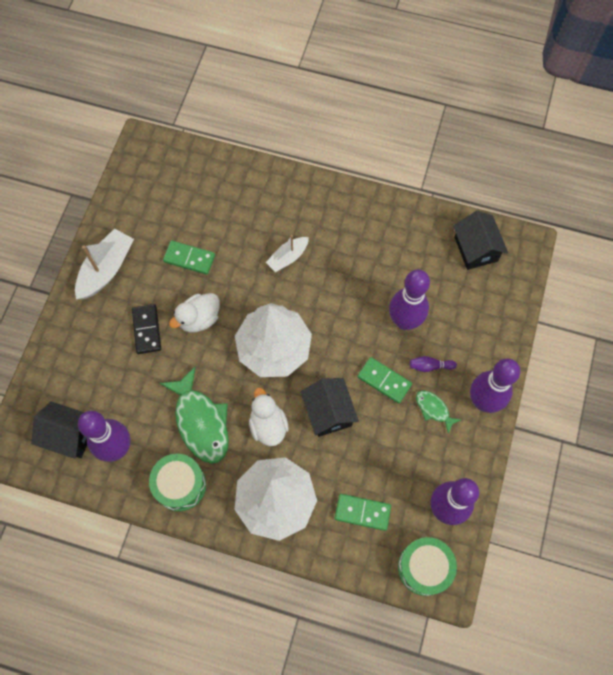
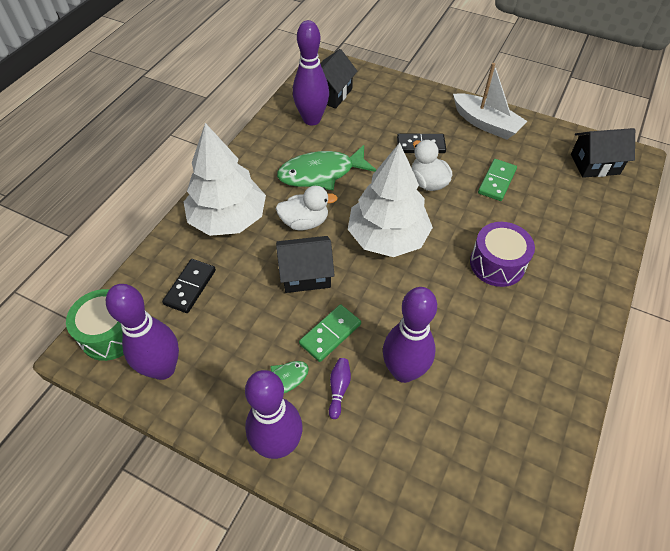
camera: 100 degrees right, 15 degrees down
green drum [149,454,206,512] -> none
white boat [266,235,309,272] -> purple drum [470,222,535,287]
green domino [335,494,391,531] -> black domino [162,259,216,313]
black house [453,211,508,270] -> black house moved to [571,128,635,178]

